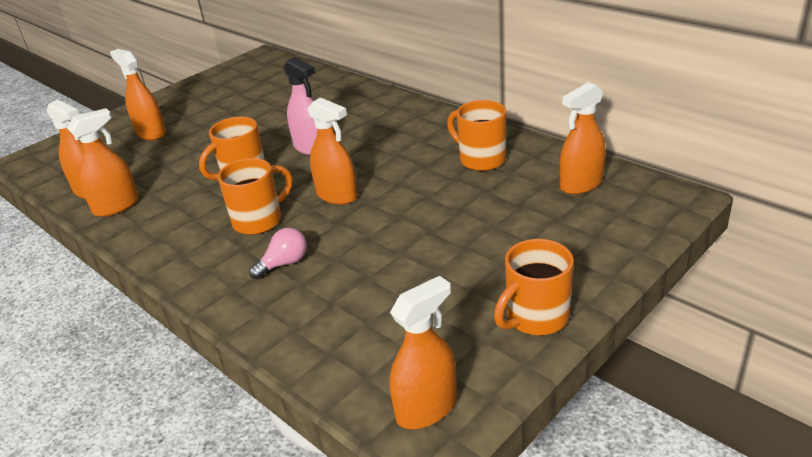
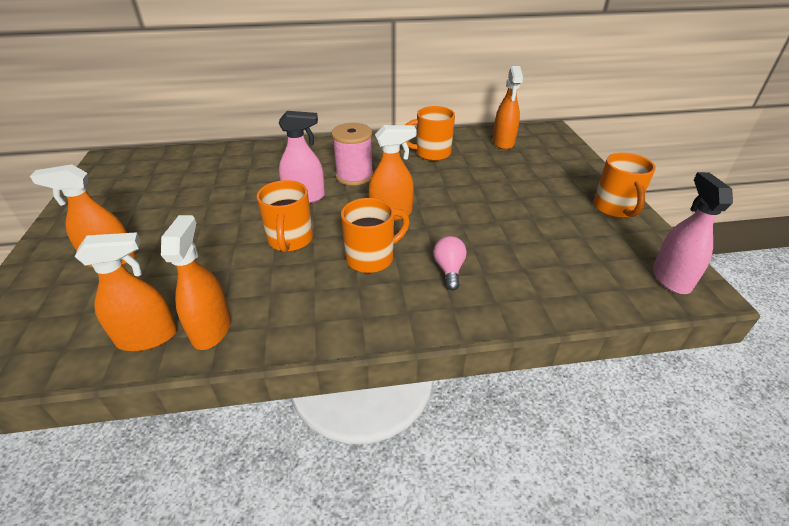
camera: 55 degrees left, 5 degrees up
orange mug [218,158,292,235] -> orange mug turned 60 degrees clockwise [341,198,410,273]
orange spray bottle [389,276,457,429] -> pink spray bottle [653,172,733,294]
none -> pink spool [331,123,373,186]

